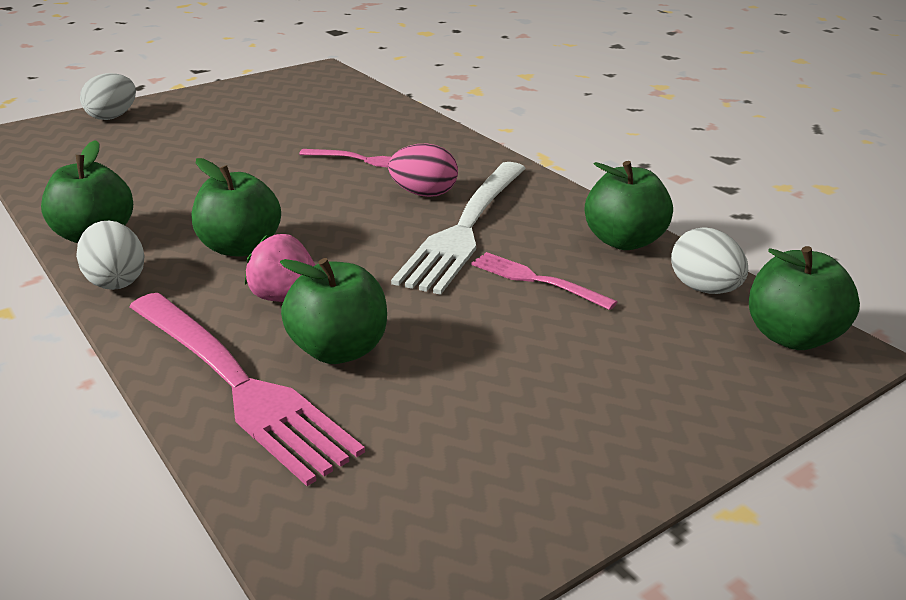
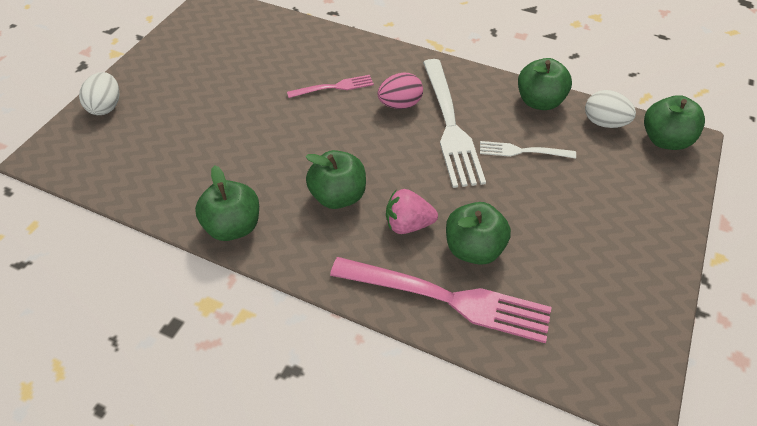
camera: 30 degrees left, 20 degrees up
white egg [76,221,145,290] -> none
pink fork [471,252,617,310] -> white fork [480,141,576,159]

